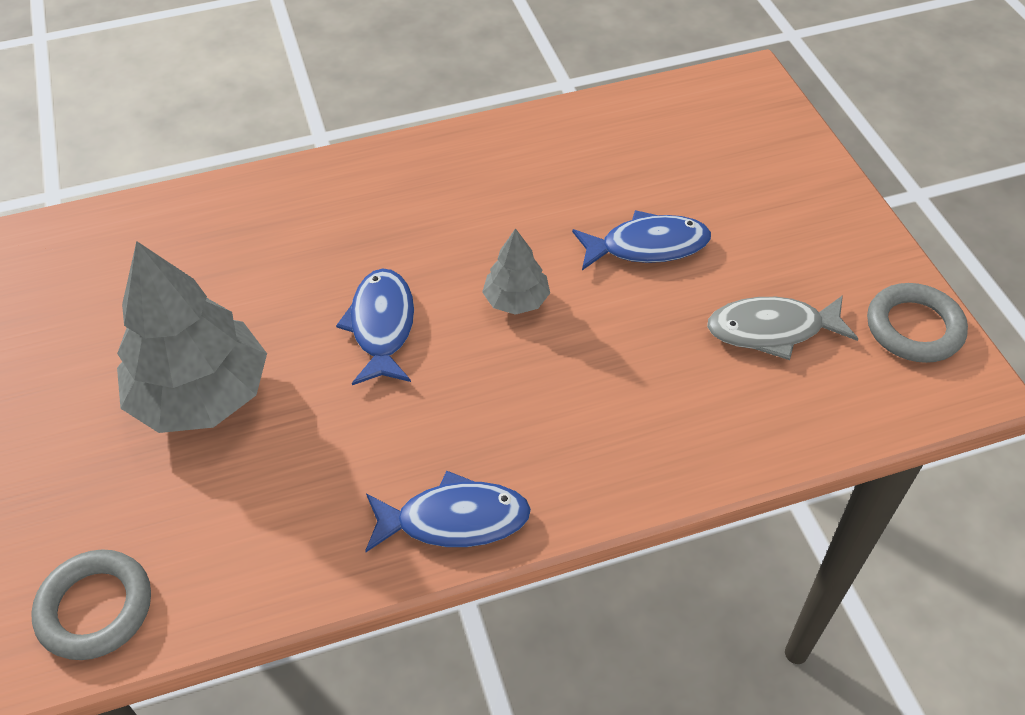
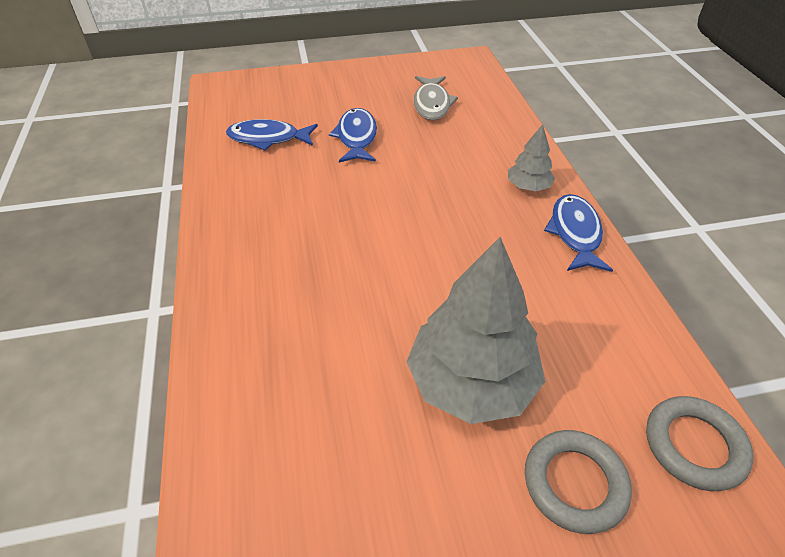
camera: 85 degrees left, 5 degrees down
blue fish [336,268,414,385] -> blue fish moved to [226,119,318,151]
grey tree [482,228,550,315] -> grey tree moved to [508,124,555,191]
grey ring [867,283,968,363] -> grey ring moved to [525,430,632,534]

